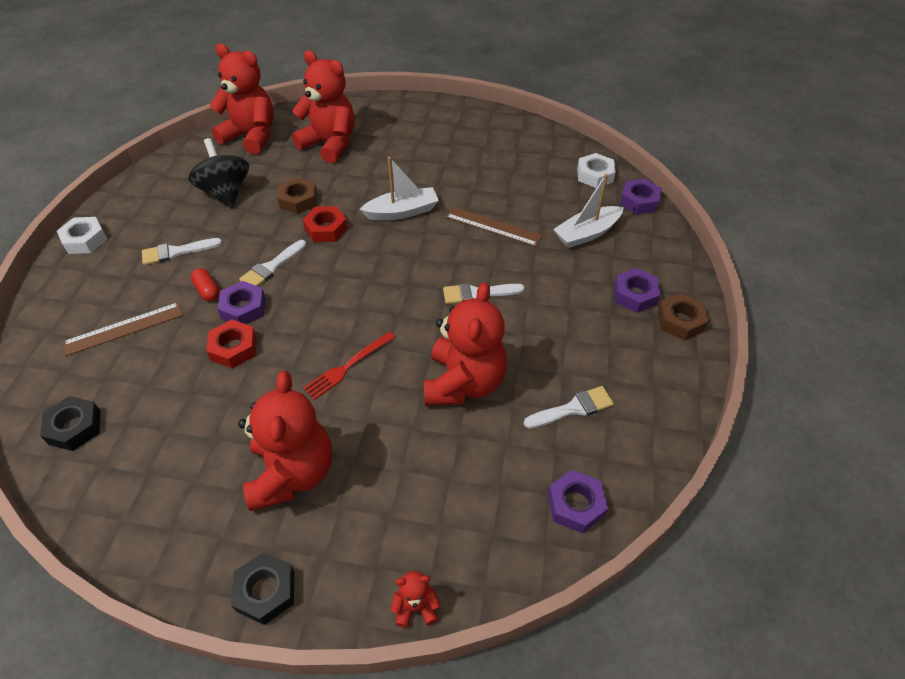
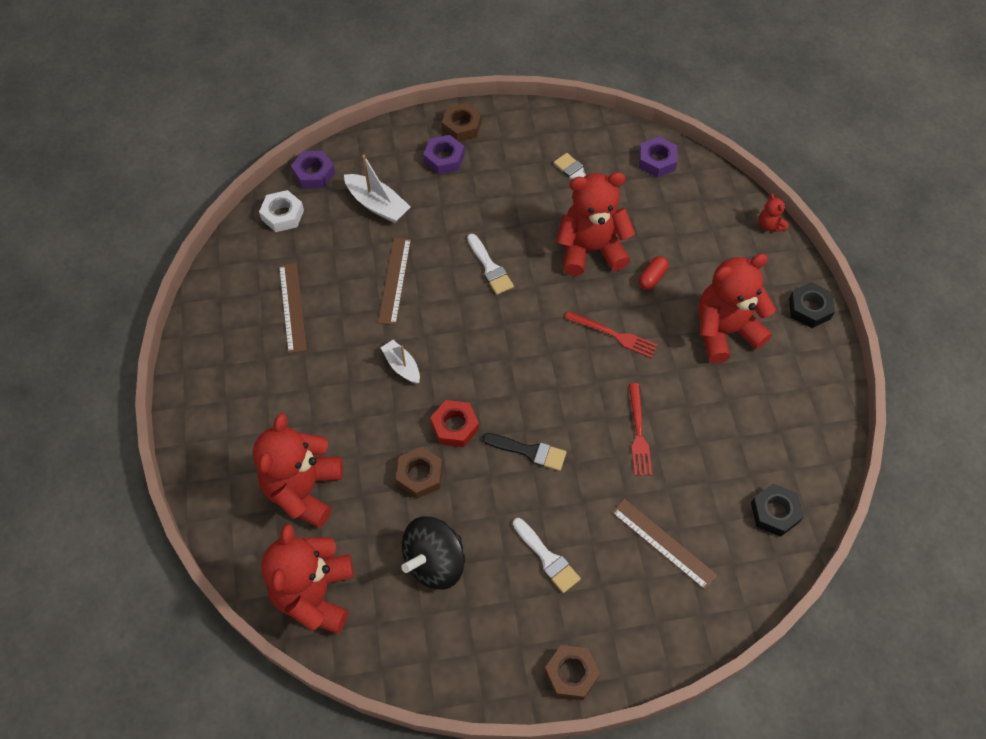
camera: 110 degrees left, 10 degrees up
white nut [57,217,107,254] -> brown nut [545,645,600,700]
red capsule [191,268,220,302] -> red capsule moved to [639,256,668,290]
red nut [206,319,257,369] -> red fork [629,383,652,476]
purple nut [217,281,266,324] -> none
white brush [239,240,306,286] -> black brush [483,433,567,471]
white boat [360,157,439,221] -> white boat [381,340,420,384], size x0.65
none -> brown ruler [279,263,307,353]

